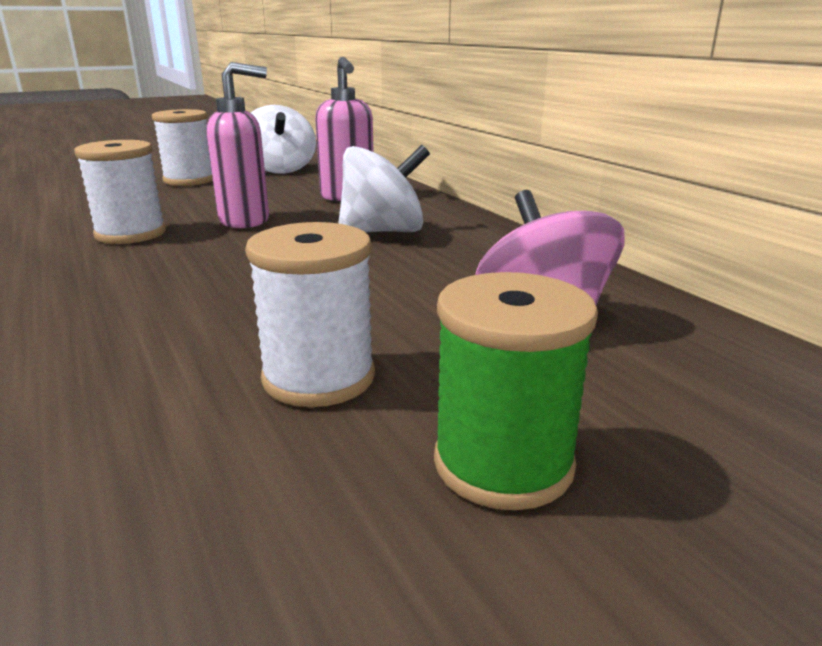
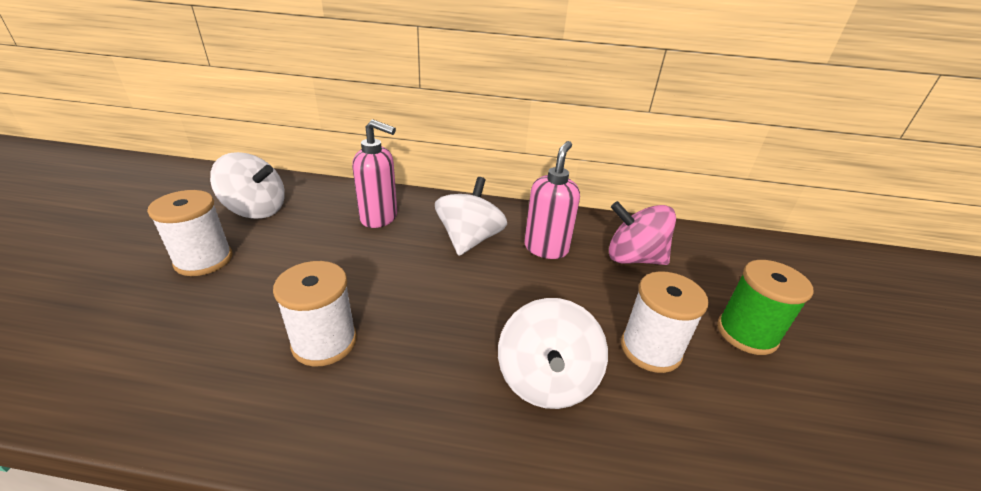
camera: 55 degrees left, 10 degrees up
pink soap dispenser [206,62,269,228] -> pink soap dispenser moved to [524,141,580,259]
none -> white spinning top [498,298,608,409]

